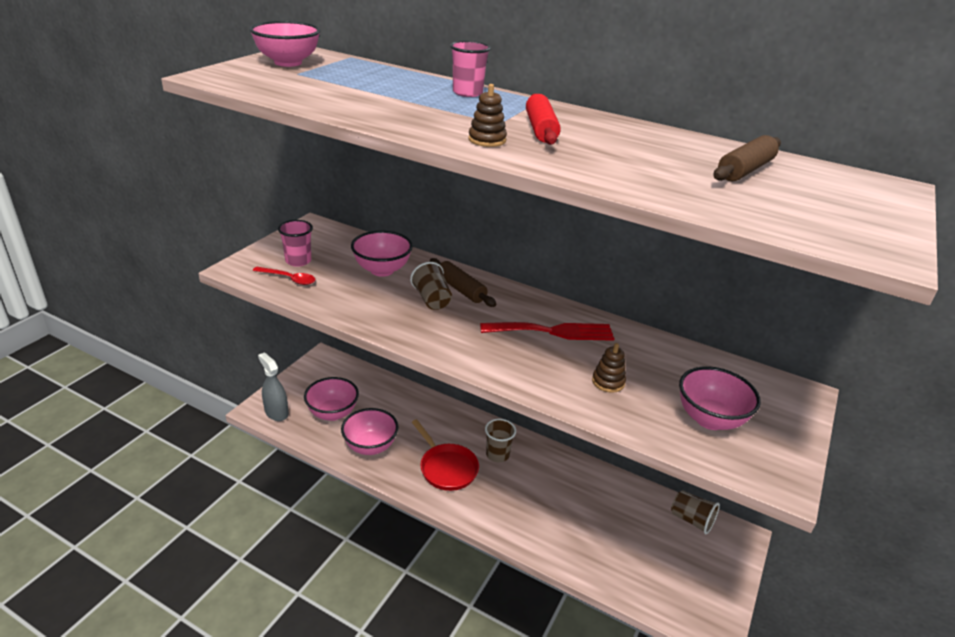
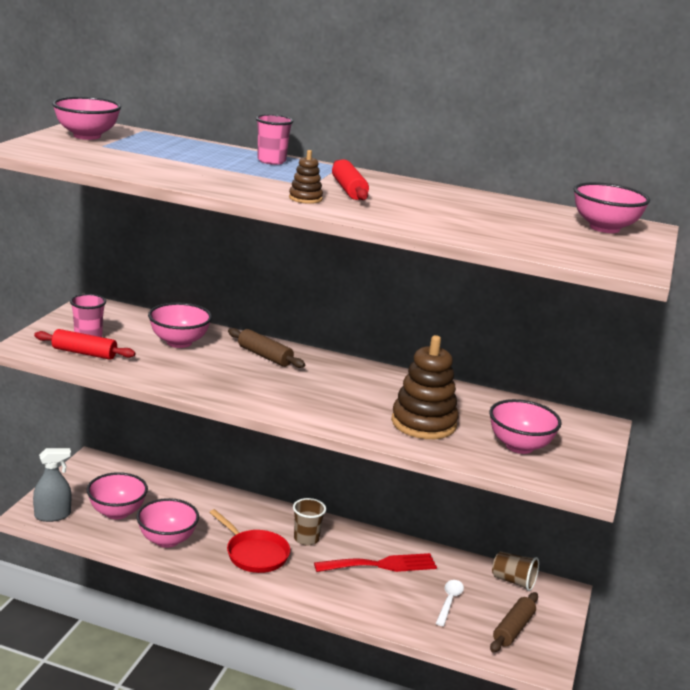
camera: 10 degrees left, 10 degrees down
red spoon [253,267,315,285] -> red rolling pin [34,329,135,360]
grey spray bottle [258,352,289,421] -> grey spray bottle turned 120 degrees clockwise [33,448,71,522]
brown cup [410,262,452,310] -> none
red fork [480,322,615,341] -> red fork moved to [314,553,437,572]
brown stacking toy [592,343,626,393] -> brown stacking toy [391,335,458,439], size x2.10
brown rolling pin [713,135,781,181] -> brown rolling pin moved to [490,592,538,652]
none -> white spoon [436,580,464,626]
none -> pink bowl [574,182,650,233]

